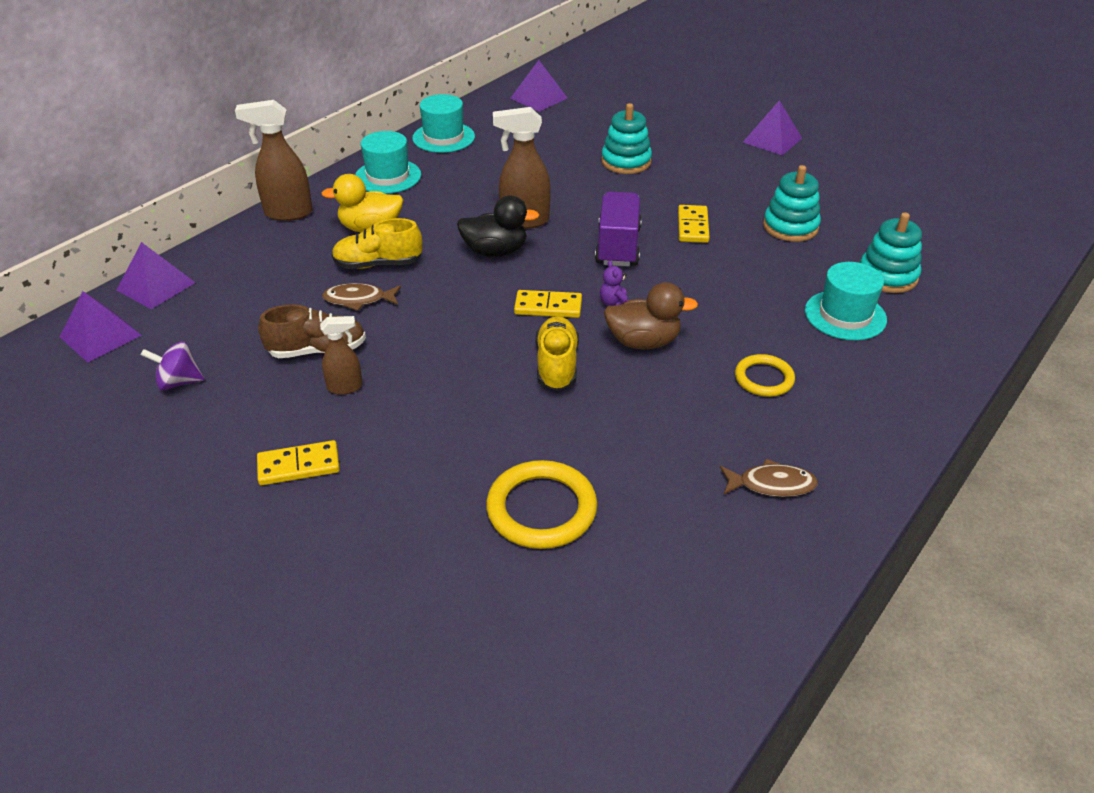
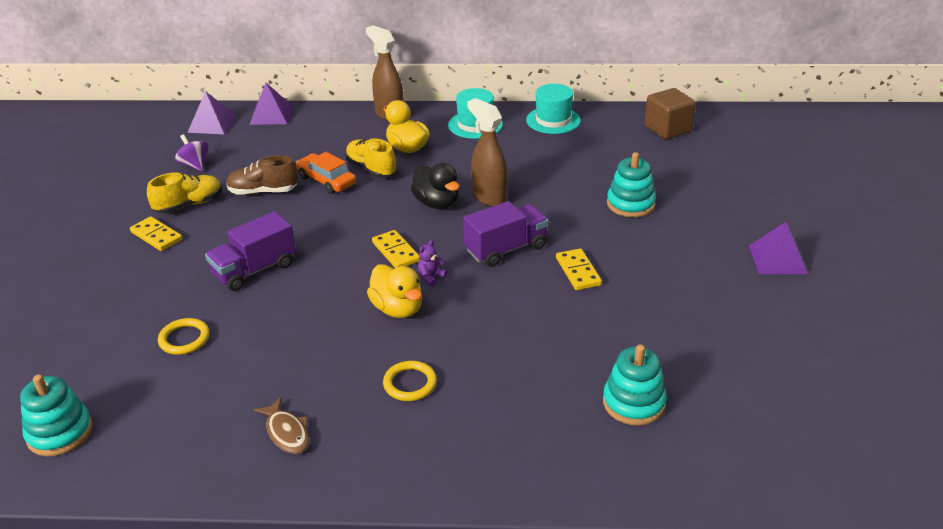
camera: 55 degrees right, 5 degrees down
brown shoe [258,304,366,358] -> brown shoe turned 135 degrees clockwise [226,155,298,195]
brown spray bottle [320,316,363,395] -> none
brown fish [322,283,401,311] -> orange car [296,152,356,194]
yellow ring [486,460,597,549] -> yellow ring [158,318,210,355], size x0.62
purple pyramid [510,60,567,112] -> brown cube [644,88,696,139]
yellow shoe [535,316,579,391] -> yellow shoe moved to [147,173,222,214]
brown duck [604,282,698,349] -> yellow duck [367,264,422,318]
yellow domino [678,205,710,243] -> yellow domino turned 75 degrees counterclockwise [556,249,602,290]
turquoise stacking toy [763,165,821,242] -> turquoise stacking toy moved to [20,375,93,456]
turquoise hat [805,262,887,340] -> none
none -> purple truck [205,211,296,291]

